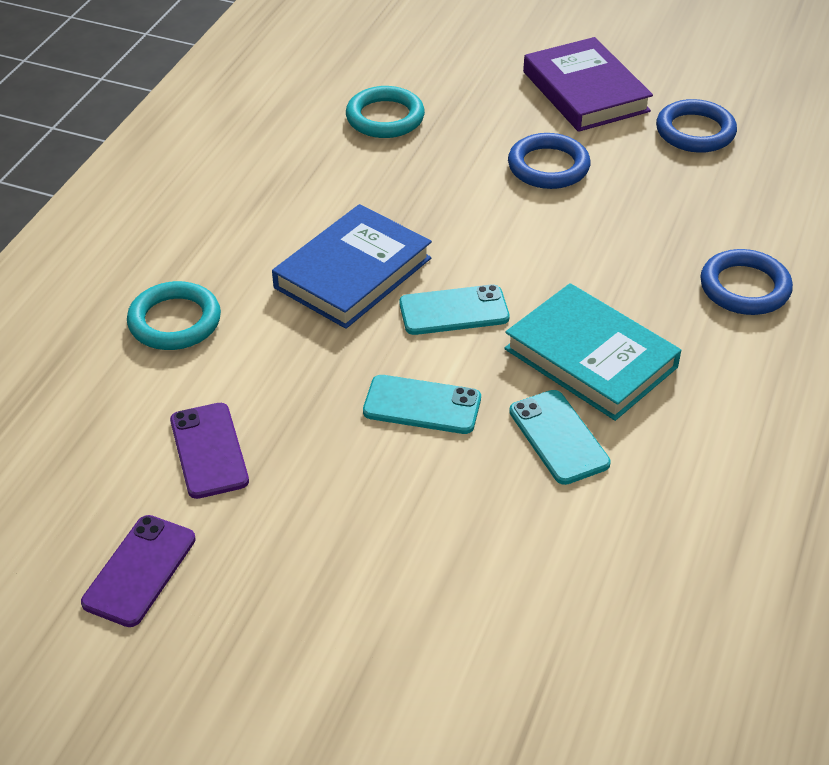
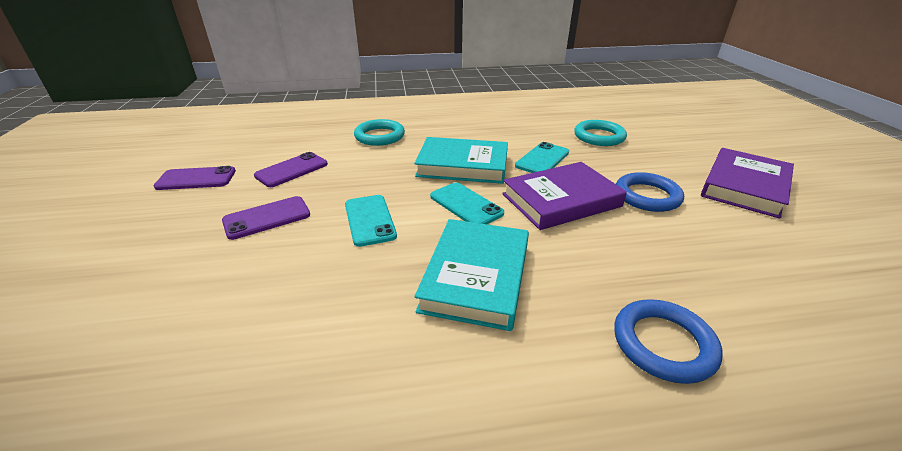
camera: 60 degrees right, 10 degrees down
blue book [272,204,432,329] -> turquoise book [414,137,508,184]
turquoise phone [509,390,611,485] -> turquoise phone moved to [515,142,569,173]
blue ring [656,99,737,153] -> none
none -> purple phone [222,196,310,240]
none -> purple book [502,162,627,230]

